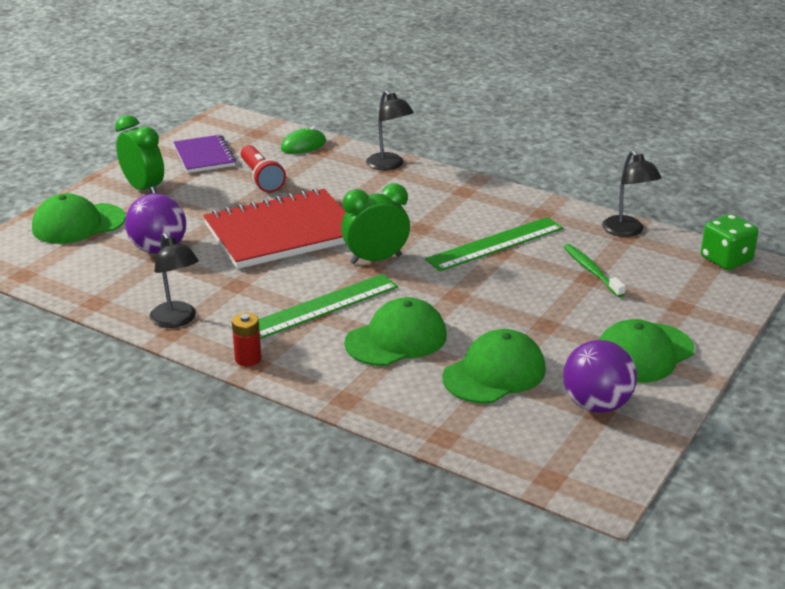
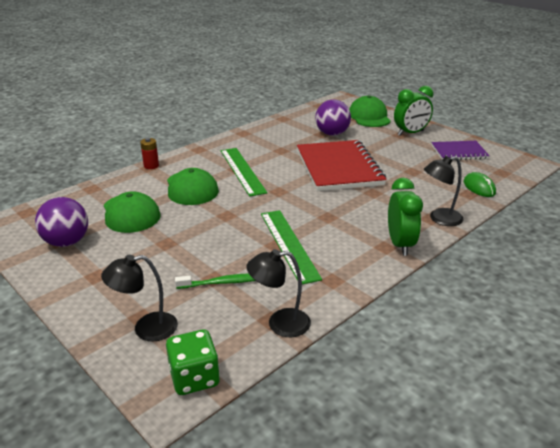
camera: 105 degrees right, 0 degrees up
black lamp [150,233,199,328] -> black lamp moved to [101,255,178,341]
red battery [232,313,261,366] -> red battery moved to [140,138,159,169]
red flashlight [241,145,286,193] -> none
green clock [341,183,410,264] -> green clock moved to [388,178,423,256]
green cap [599,319,695,383] -> none

